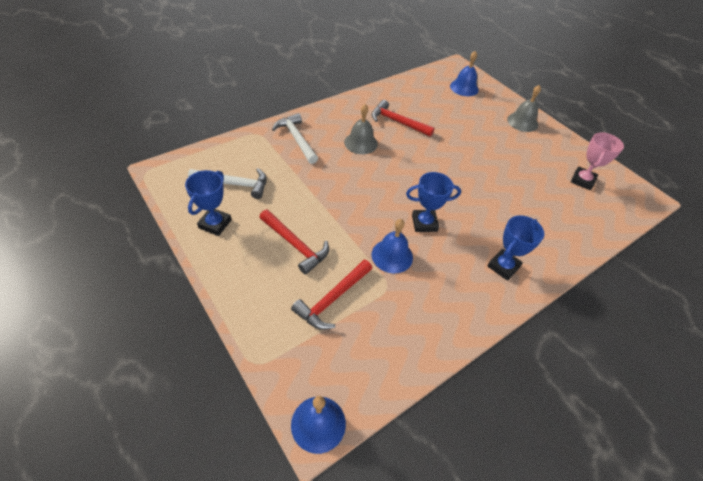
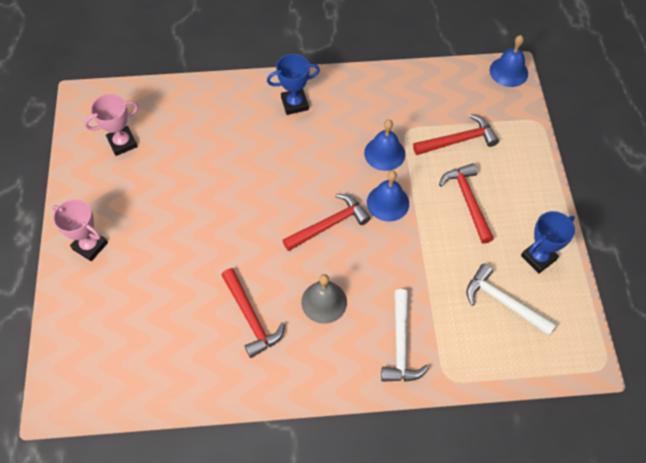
camera: 145 degrees left, 10 degrees up
blue trophy [406,172,461,232] -> none
blue bell [450,51,479,96] -> blue bell moved to [367,171,409,221]
grey bell [507,85,541,132] -> pink trophy [52,199,108,261]
none -> red hammer [282,194,371,251]

